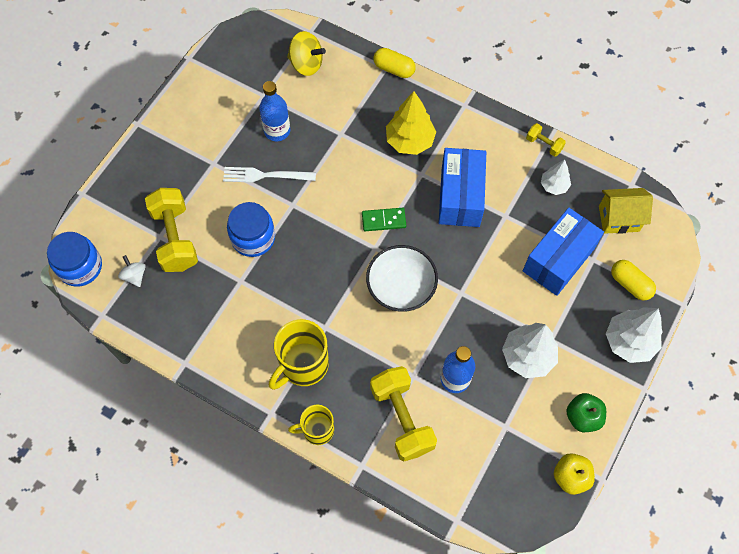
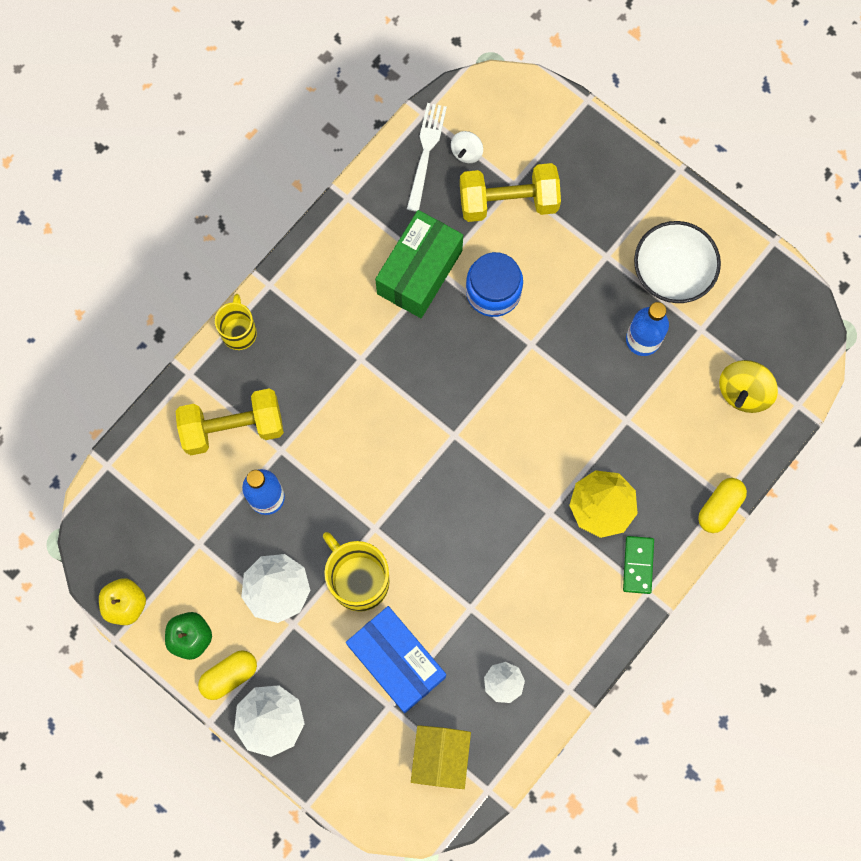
camera: 100 degrees right, 10 degrees up
blue jar [47,232,102,287] -> none
white spinning top [118,255,146,287] -> white spinning top turned 135 degrees clockwise [451,131,483,163]
white fork [223,167,316,183] -> white fork moved to [407,103,447,212]
yellow mug [269,319,329,390] -> yellow mug moved to [323,532,390,612]
green domino [362,208,406,231] -> green domino moved to [623,536,654,594]
white bowl [366,245,438,312] -> white bowl moved to [634,221,721,303]
blue box [439,148,486,227] -> none
yellow dumbbell [526,123,566,157] -> none
yellow capsule [611,260,656,300] -> yellow capsule moved to [198,650,257,700]
none -> green box [375,210,463,318]

